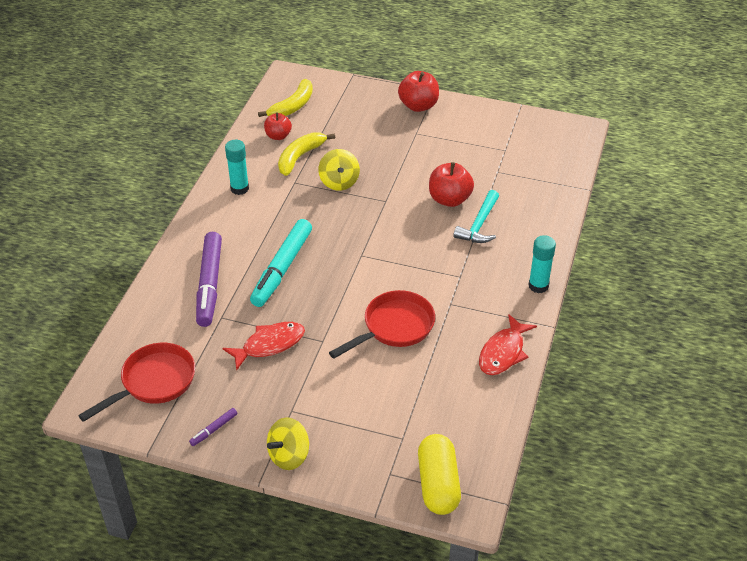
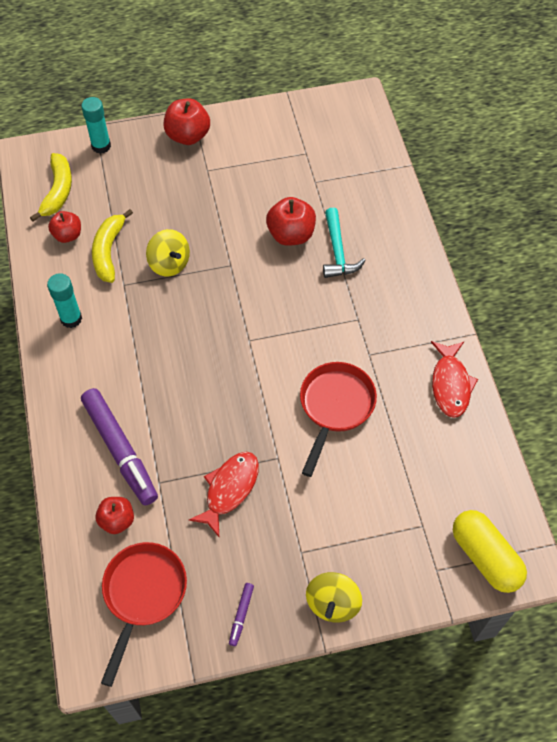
camera: 30 degrees left, 15 degrees up
turquoise marker [250,219,312,307] -> none
turquoise glue stick [529,235,556,293] -> turquoise glue stick moved to [81,97,111,154]
none -> red apple [95,497,134,534]

